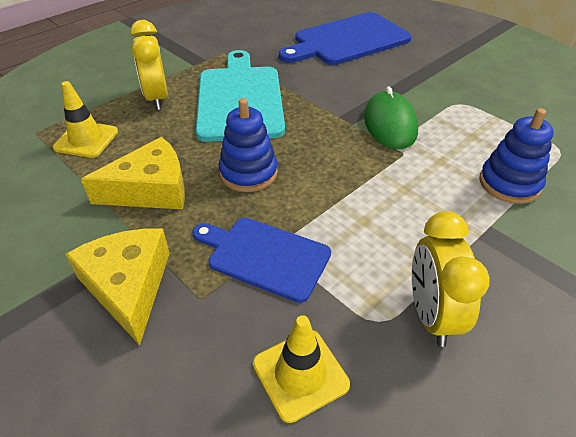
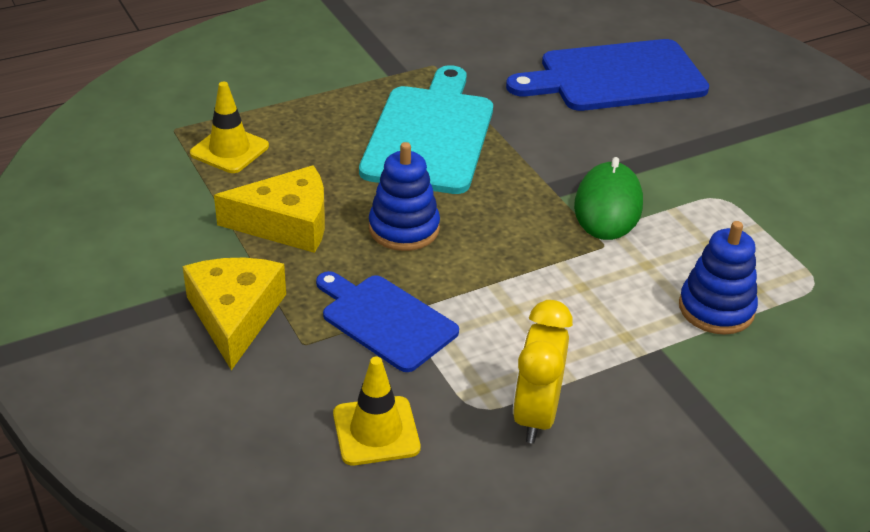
camera: 15 degrees right, 5 degrees down
yellow clock [130,20,168,110] -> none

